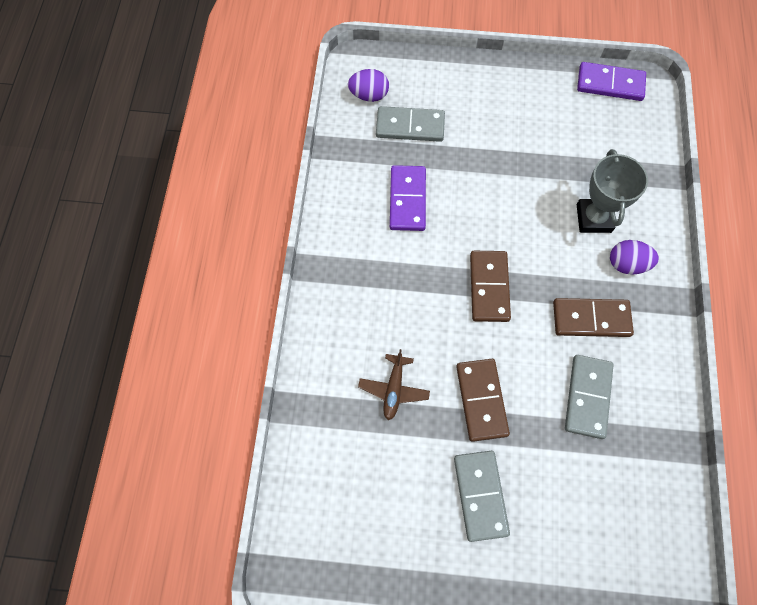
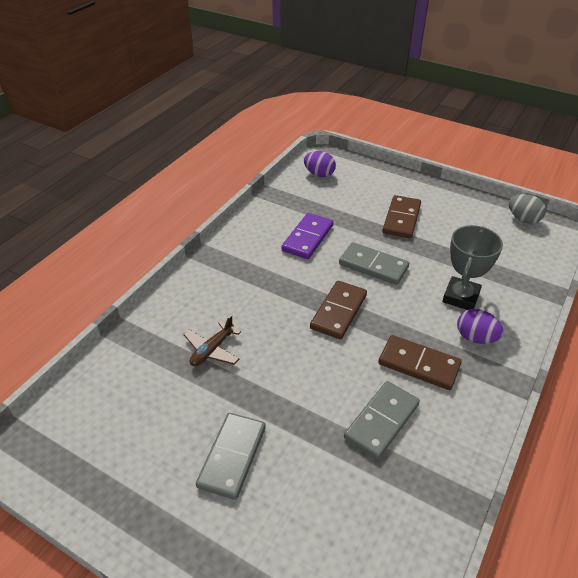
camera: 25 degrees right, 25 degrees down
grey domino [376,106,445,142] -> grey domino moved to [339,242,409,285]
brown domino [456,359,510,442] -> brown domino moved to [382,195,421,238]
purple domino [577,62,646,101] -> grey egg [509,194,546,224]

